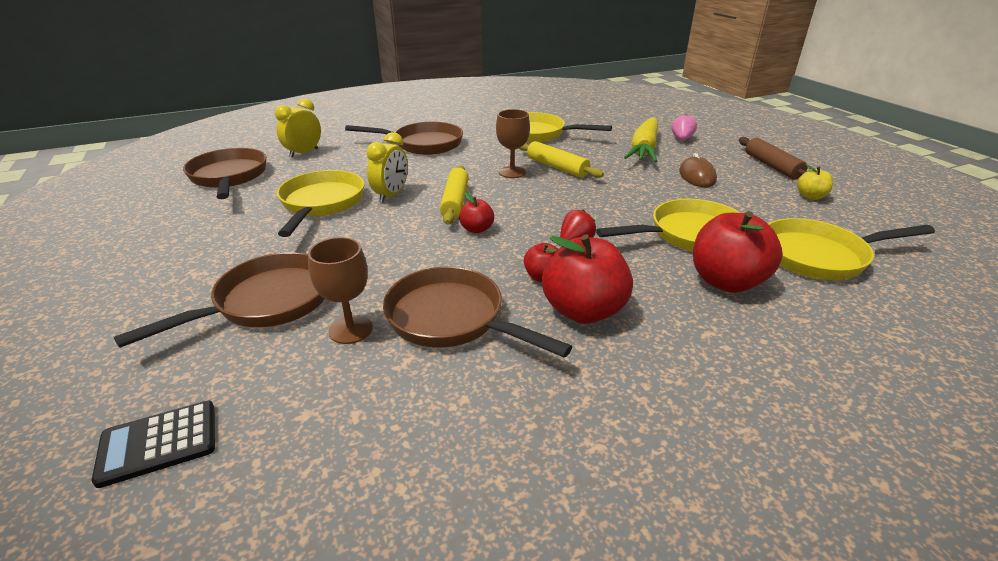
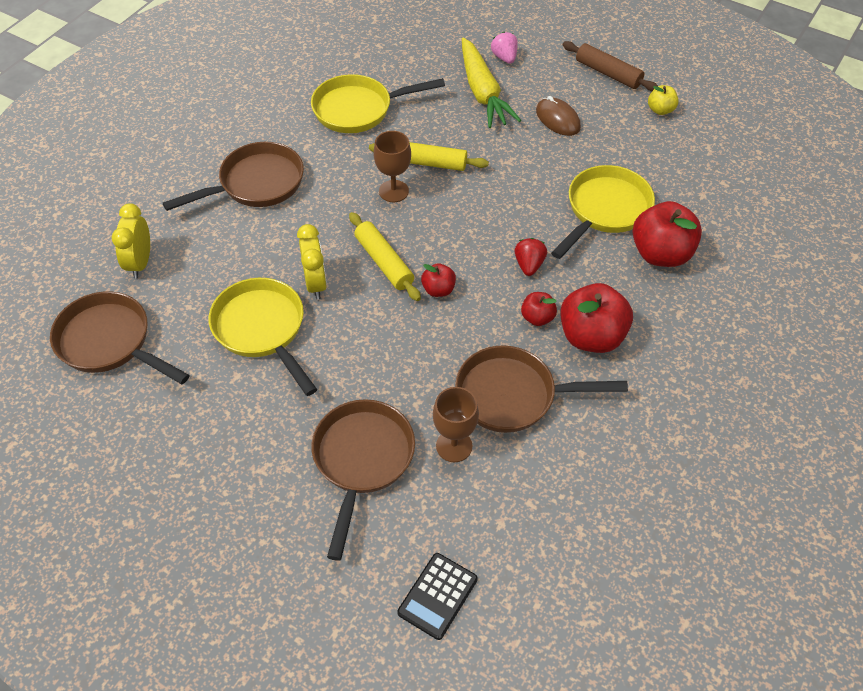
camera: 35 degrees left, 20 degrees up
yellow pan [768,218,935,280] -> none

